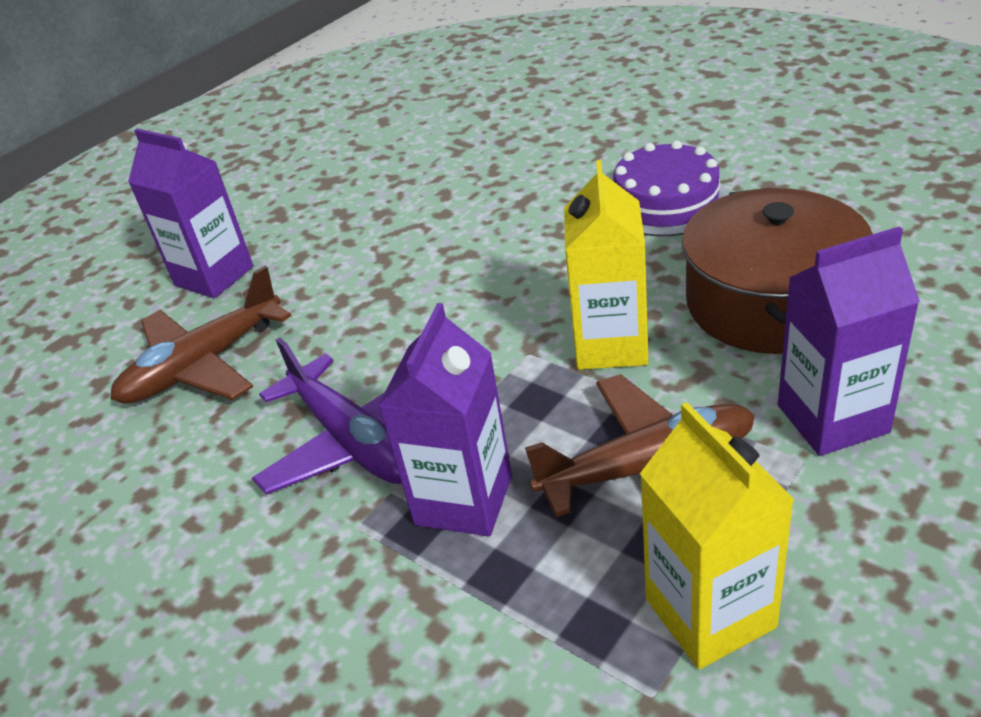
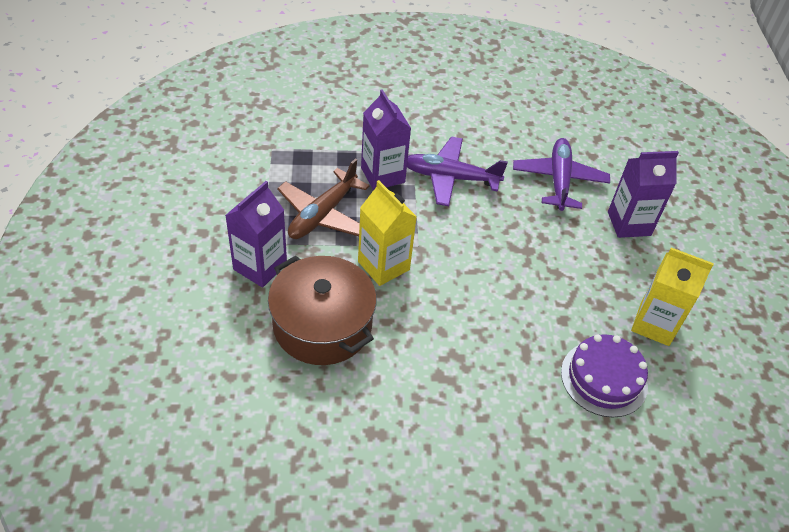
camera: 130 degrees right, 10 degrees up
brown plane [111,266,292,404] -> purple plane [513,138,610,211]
purple cake [613,140,728,236] -> purple cake moved to [561,334,648,418]
yellow carton [640,402,794,669] -> yellow carton moved to [631,248,714,346]

